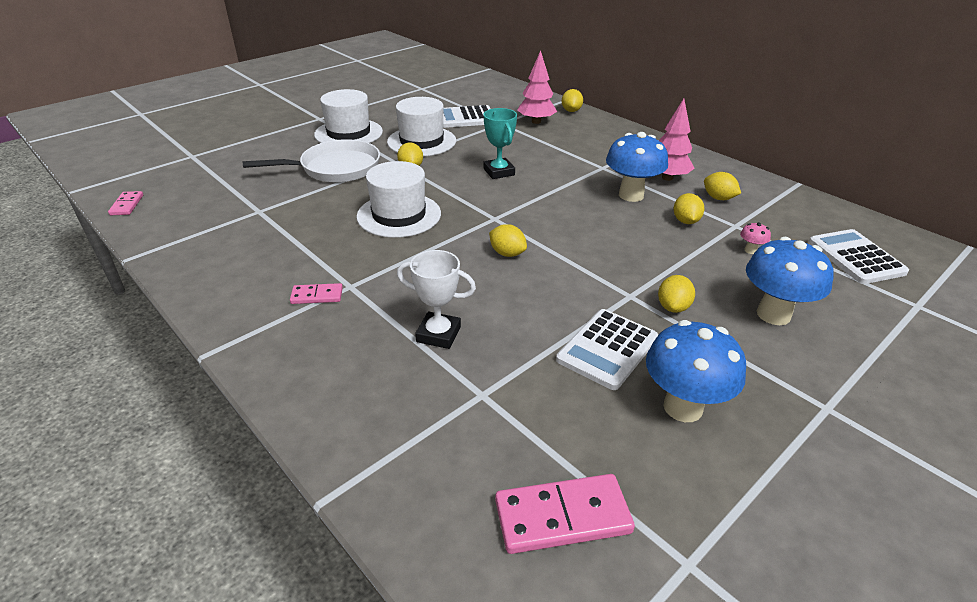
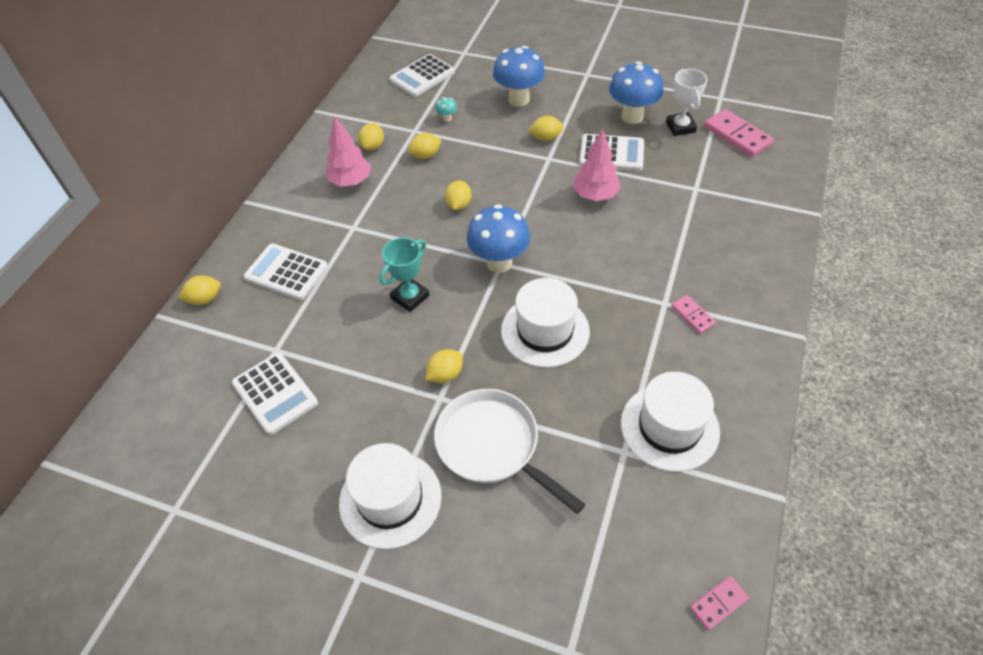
camera: 115 degrees left, 15 degrees up
white hat [387,97,456,156] -> white hat moved to [621,372,720,472]
white trophy [397,250,476,349] -> white trophy moved to [666,69,708,136]
yellow lemon [489,224,527,257] -> yellow lemon moved to [445,180,471,210]
pink tree [517,50,557,124] -> pink tree moved to [573,129,621,201]
blue mushroom [606,132,668,202] -> blue mushroom moved to [467,204,530,273]
pink mushroom [740,222,771,254] -> turquoise mushroom [435,97,457,122]
none -> white calculator [244,243,328,300]

